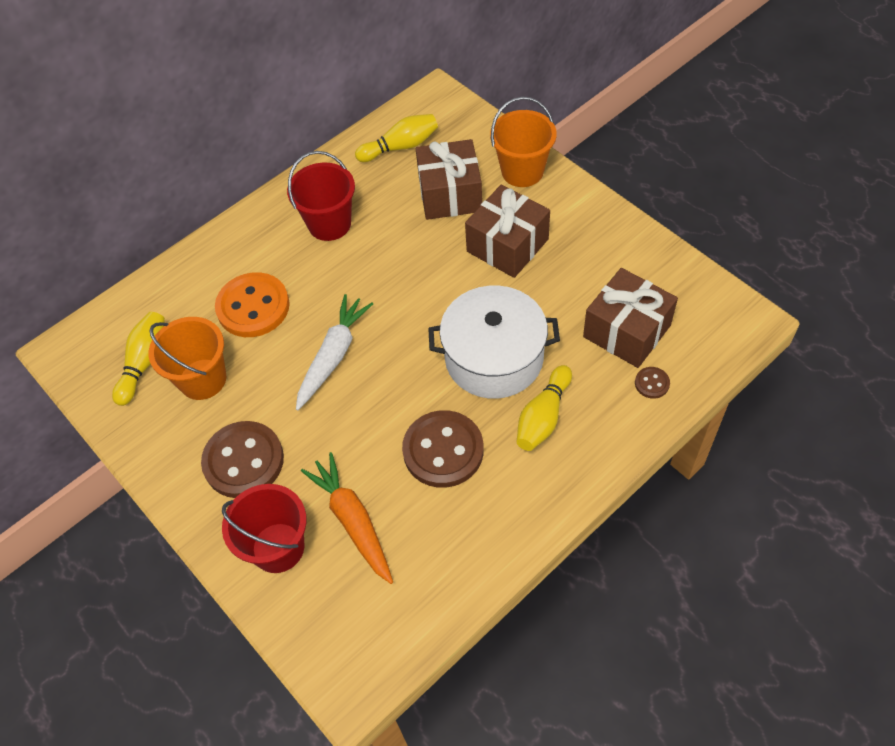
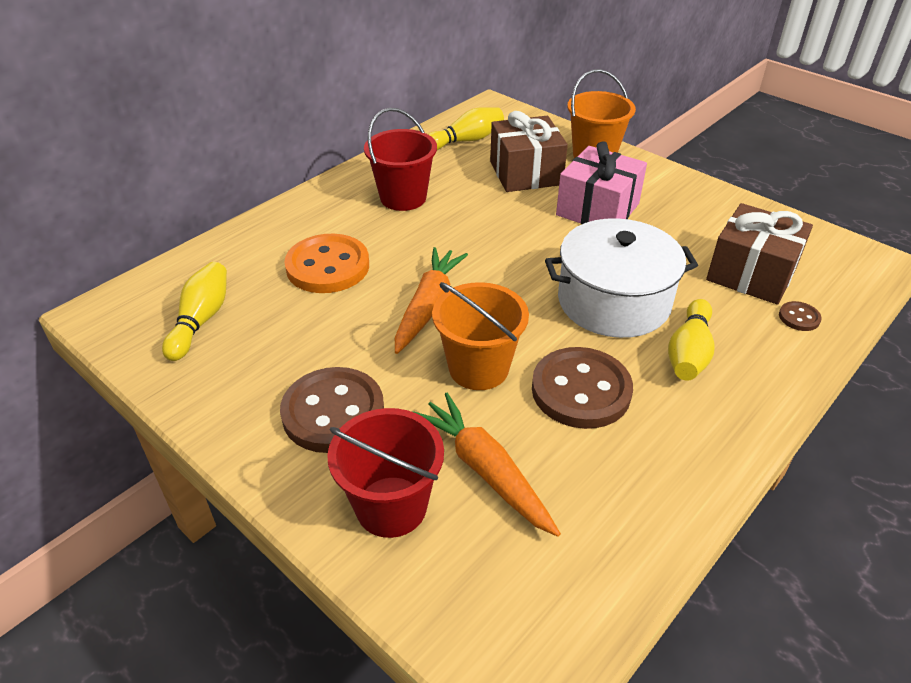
camera: 10 degrees left, 15 degrees down
orange bucket [149,317,226,400] -> orange bucket moved to [432,282,529,390]
white carrot [296,294,373,410] -> orange carrot [395,247,468,354]
brown gift [465,185,550,278] -> pink gift [556,141,647,224]

